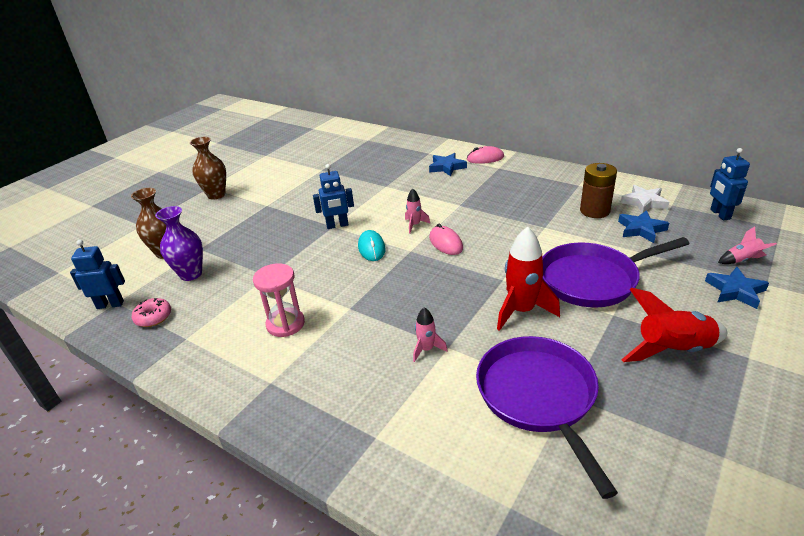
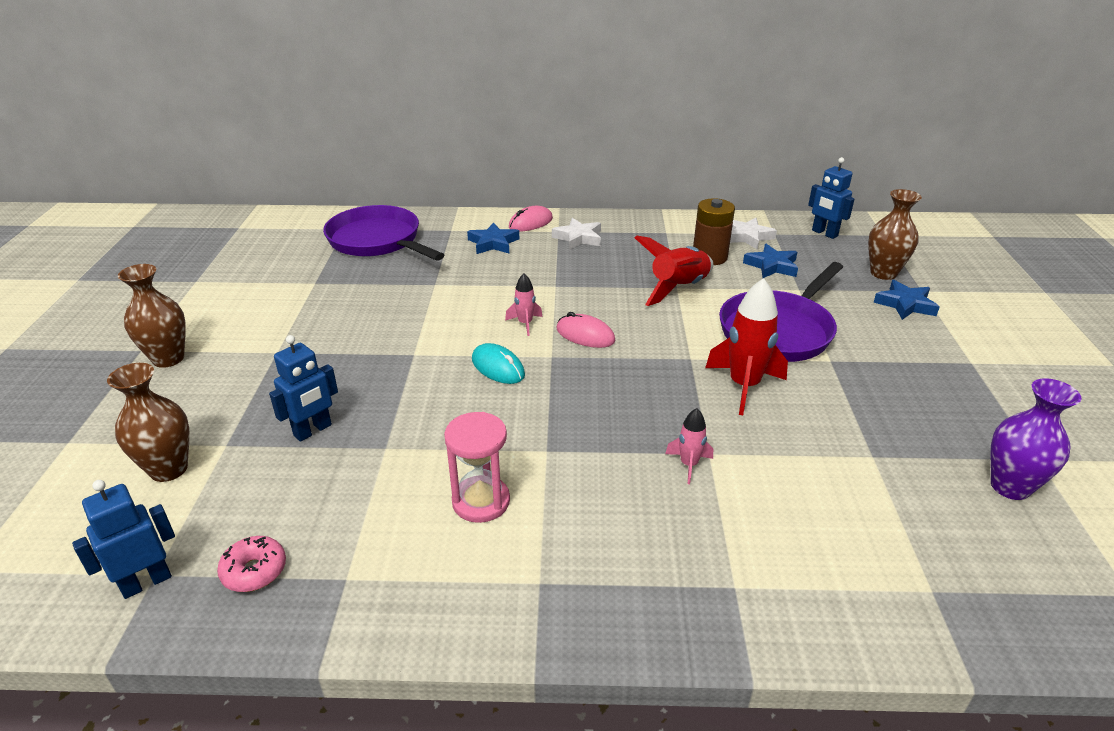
camera: 35 degrees left, 0 degrees up
purple vase [155,206,203,281] -> purple vase moved to [990,378,1082,500]
blue robot [313,164,354,229] -> blue robot moved to [269,335,338,442]
purple pan [476,336,618,499] -> purple pan moved to [323,205,444,260]
red rocket [621,288,727,362] -> red rocket moved to [635,235,713,306]
pink rocket [718,226,777,264] -> brown vase [868,189,922,280]
none -> white star [552,218,601,250]

